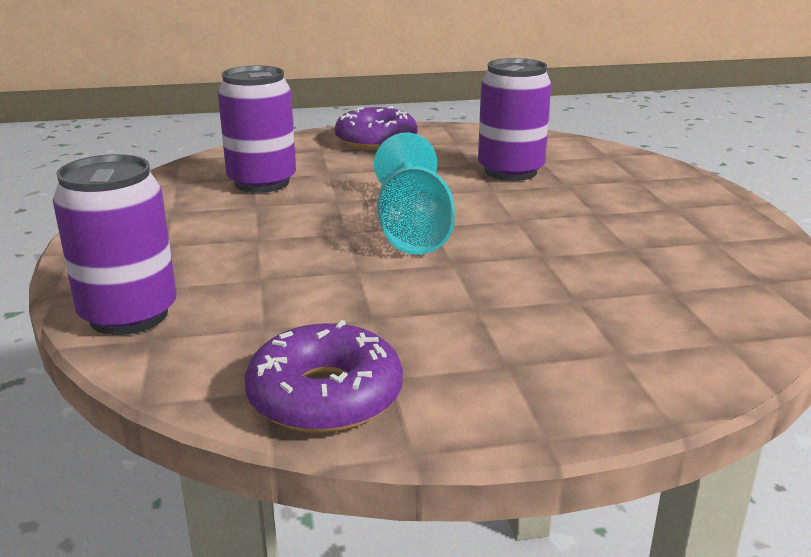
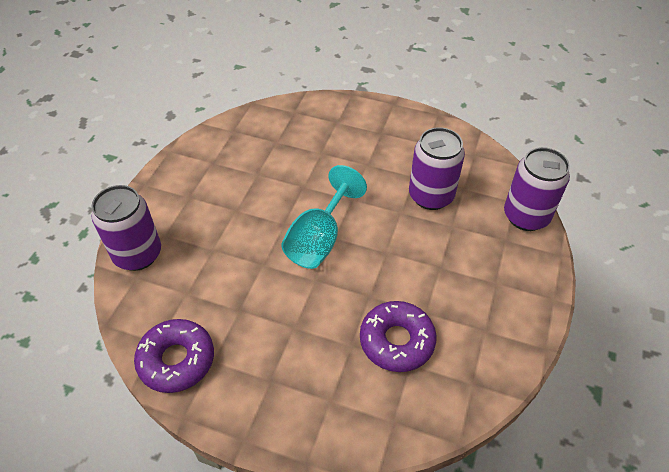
camera: 30 degrees right, 25 degrees up
purple can [218,66,296,193] -> purple can moved to [504,147,570,231]
purple donut [335,106,417,150] -> purple donut moved to [360,301,437,372]

